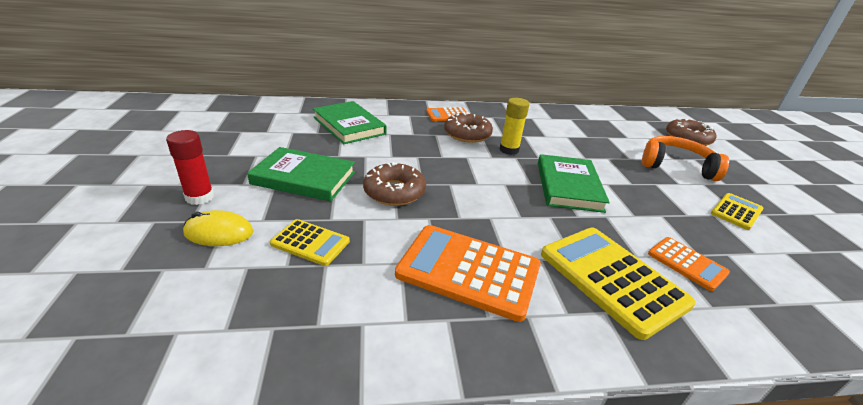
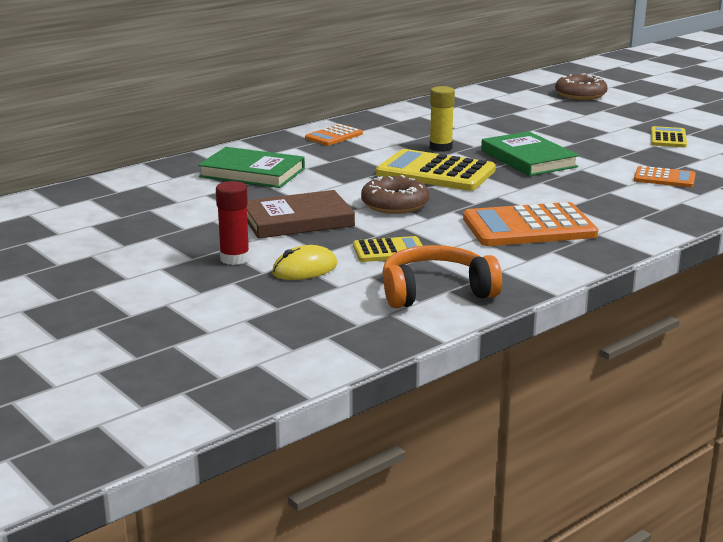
camera: 30 degrees left, 10 degrees down
green book [247,147,355,201] -> brown book [247,190,355,238]
brown donut [444,112,493,143] -> none
yellow calculator [541,227,696,340] -> yellow calculator moved to [376,149,496,191]
orange headphones [642,136,729,181] -> orange headphones moved to [382,245,502,308]

